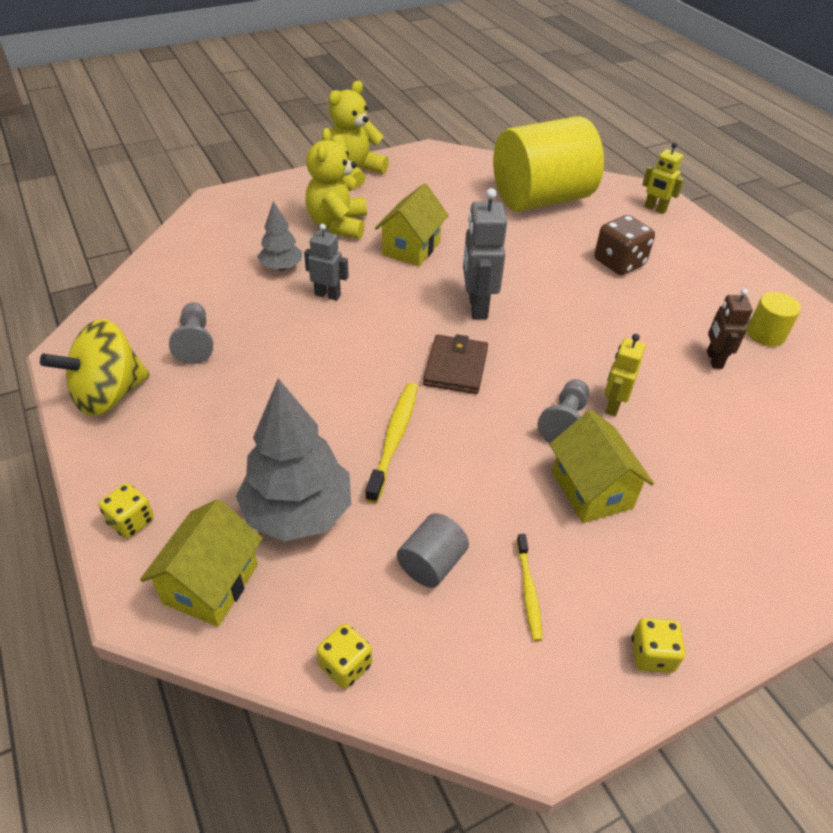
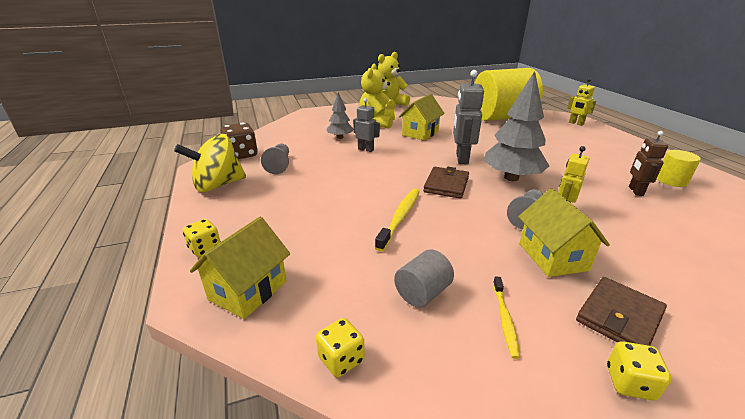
camera: 10 degrees right, 15 degrees down
grey tree [236,378,351,541] -> grey tree moved to [483,71,549,181]
brown dice [594,215,655,275] -> brown dice moved to [221,122,258,159]
none -> brown wallet [576,277,667,346]

